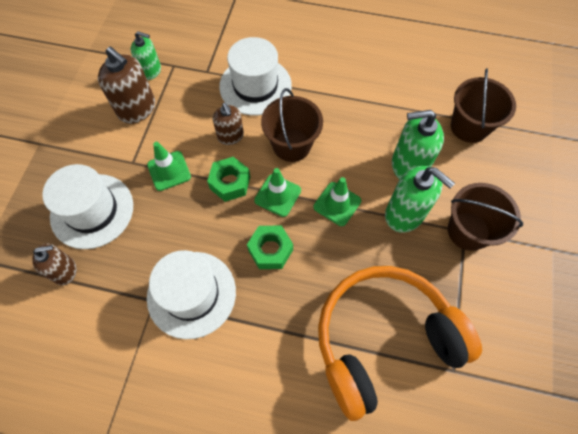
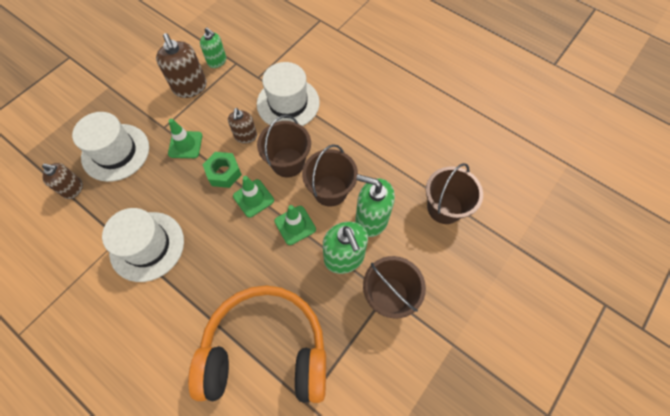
camera: 25 degrees right, 0 degrees up
green nut [247,226,293,269] -> none
none -> brown bucket [302,144,358,207]

